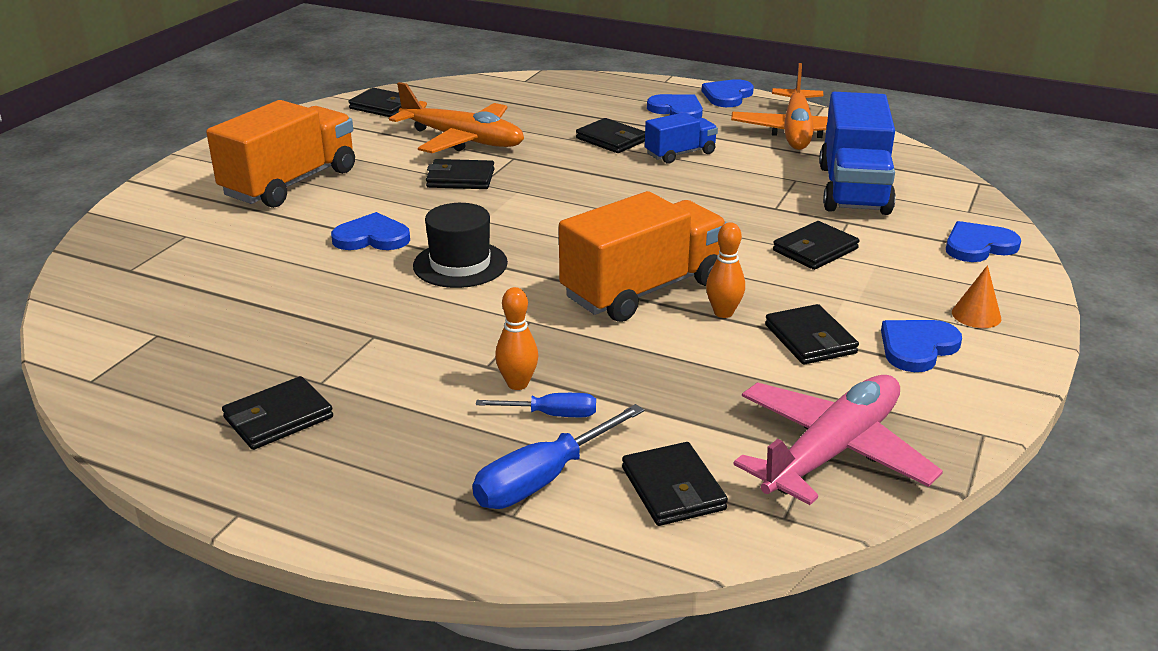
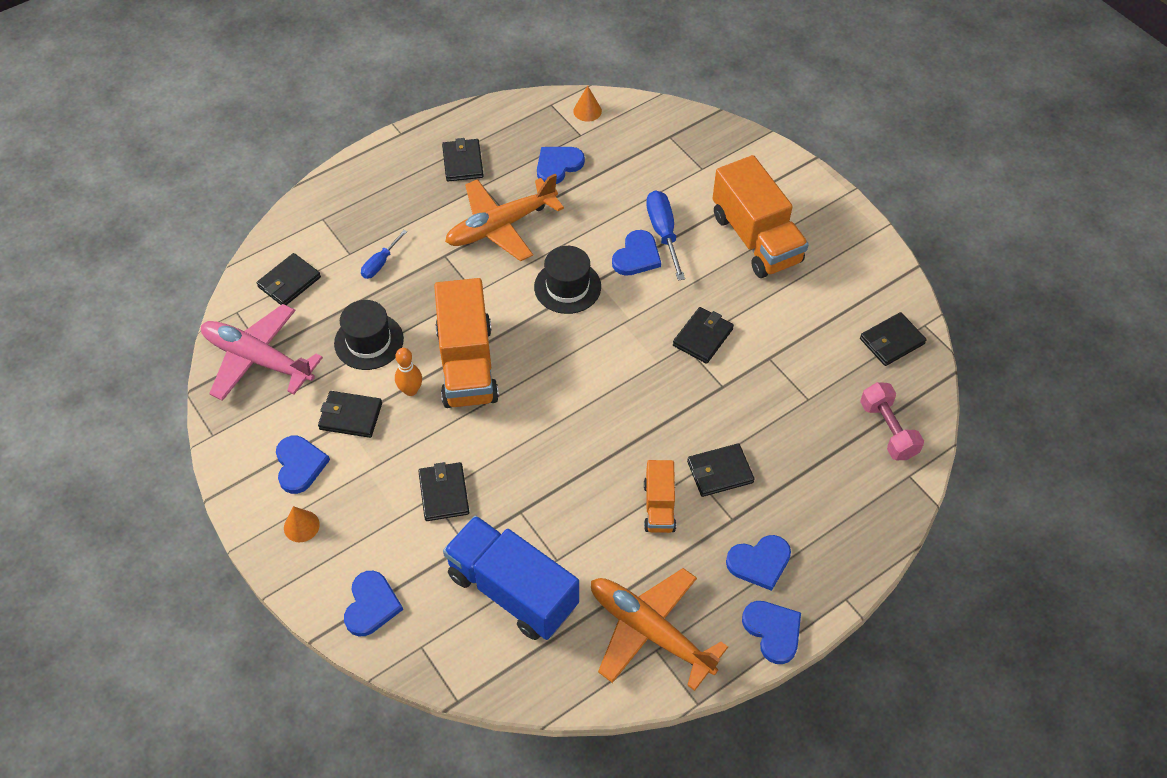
camera: 120 degrees right, 25 degrees up
orange plane [389,82,524,153] -> orange plane moved to [445,174,564,261]
blue screwdriver [473,404,644,509] -> blue screwdriver moved to [646,190,685,281]
orange bowling pin [495,287,538,390] -> none
black wallet [622,442,728,526] -> black wallet turned 60 degrees counterclockwise [256,253,321,305]
blue truck [645,112,718,164] -> orange truck [644,460,676,533]
pink plane [733,375,943,505] -> pink plane turned 135 degrees clockwise [201,304,323,401]
none -> black hat [334,300,404,370]
none -> blue heart [537,147,585,184]
none -> orange cone [573,86,602,122]
none -> pink dumbbell [860,382,924,460]

